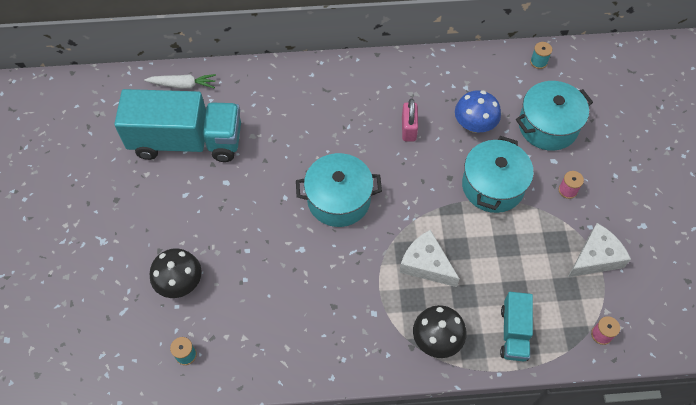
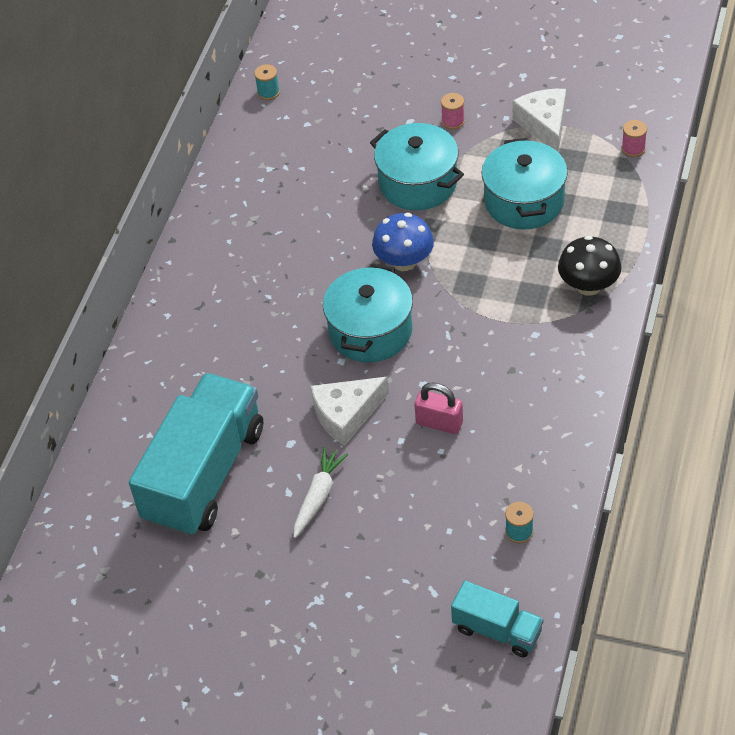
camera: 65 degrees left, 10 degrees down
white carrot [144,74,216,89] -> white carrot moved to [294,447,348,538]
black mushroom [150,248,202,298] -> none
white cheese [399,230,459,287] -> white cheese moved to [311,377,389,446]
pink padlock [402,99,418,141] -> pink padlock moved to [414,382,463,434]
blue mushroom [455,90,501,133] -> blue mushroom moved to [372,213,434,271]
turquoise truck [500,292,533,361] -> turquoise truck moved to [451,581,544,657]
turquoise pot [516,81,593,151] -> turquoise pot moved to [482,138,568,229]

